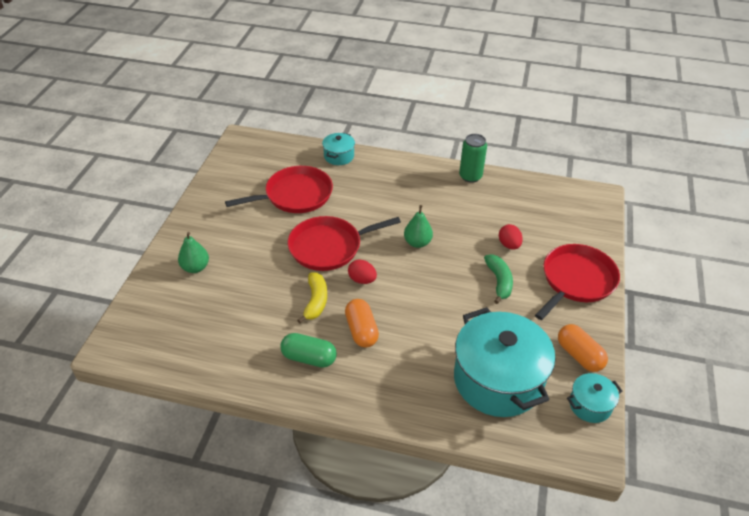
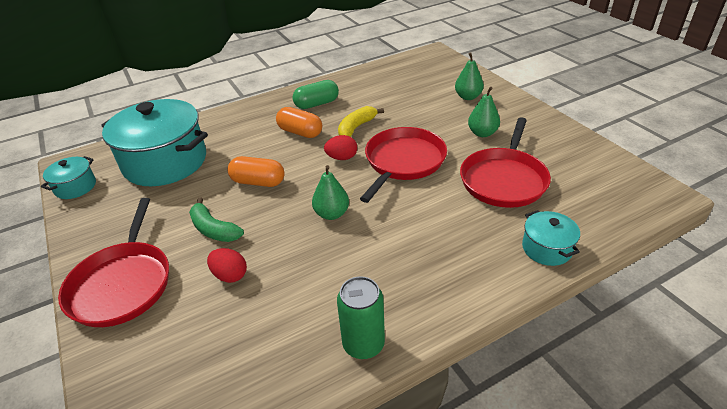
camera: 140 degrees right, 5 degrees down
yellow banana [297,272,327,323] -> yellow banana turned 75 degrees clockwise [338,106,384,137]
orange capsule [558,324,608,372] -> orange capsule moved to [228,156,284,187]
none -> green pear [468,87,500,137]

